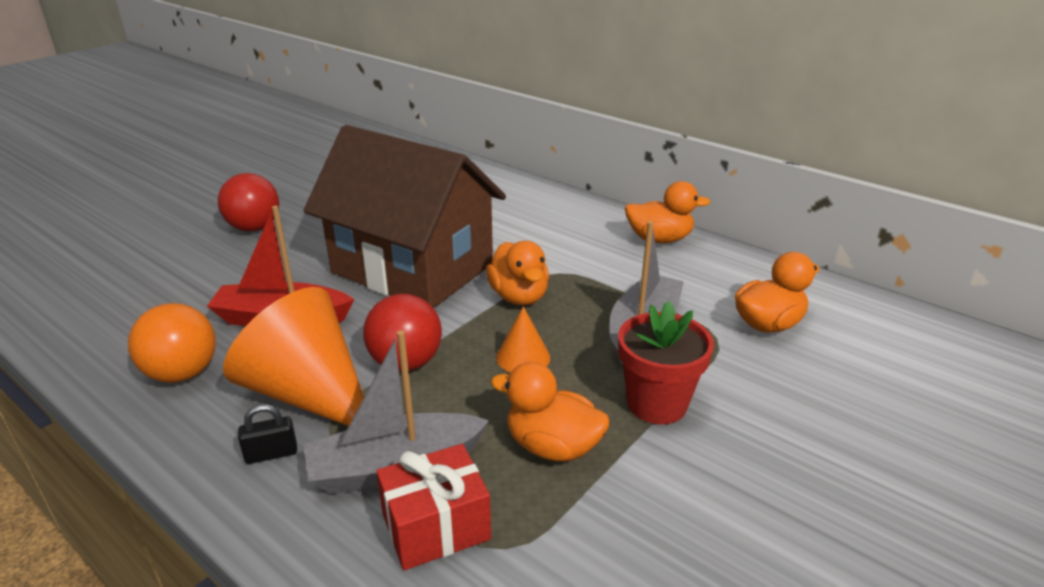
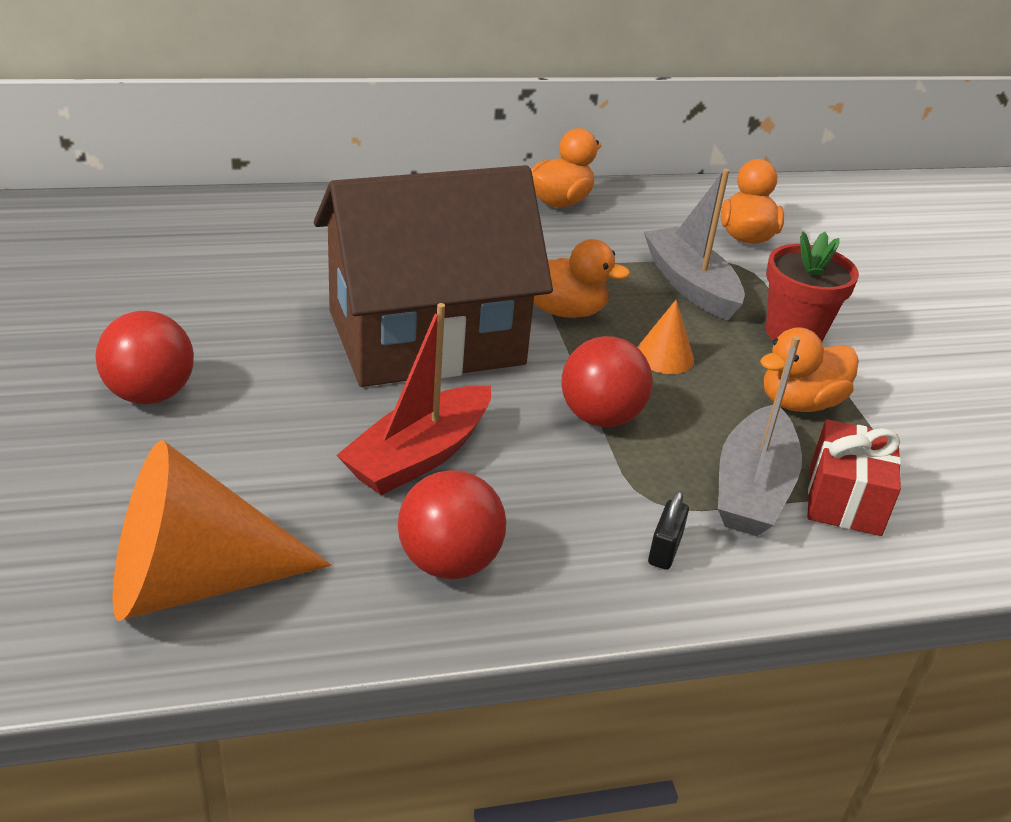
camera: 55 degrees left, 5 degrees up
orange ball [128,303,216,383] -> red ball [398,470,506,579]
orange cone [223,287,364,426] -> orange cone moved to [112,440,331,621]

